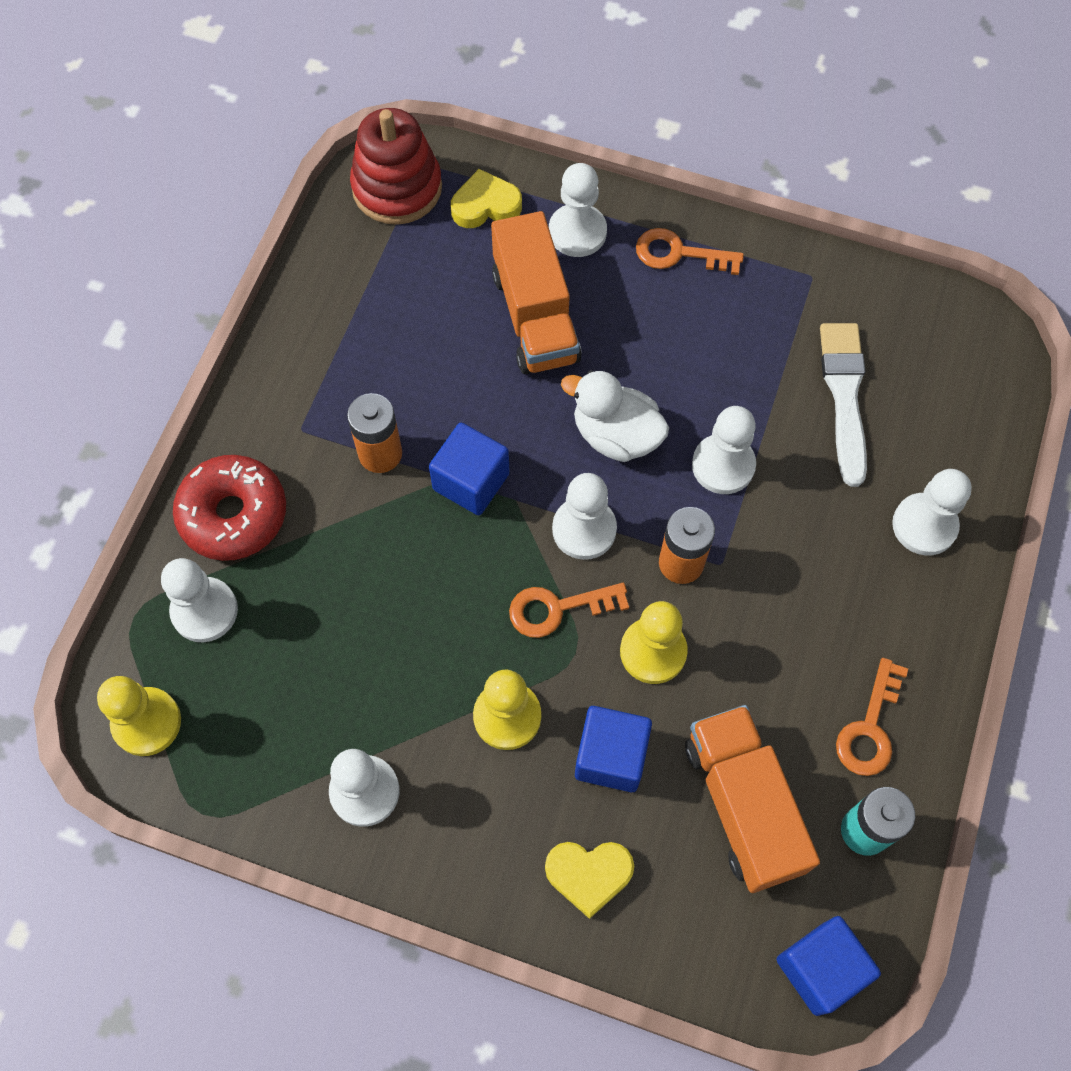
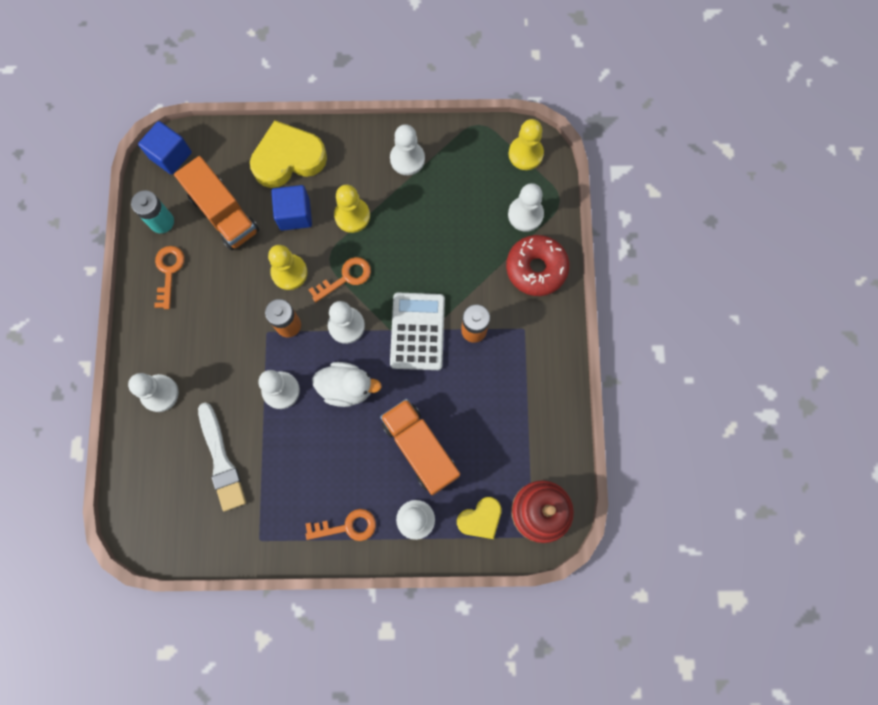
camera: 160 degrees right, 10 degrees up
blue cube [429,423,510,515] -> white calculator [390,293,445,370]
yellow heart [545,842,634,919] -> yellow heart [250,120,327,188], size x1.74

